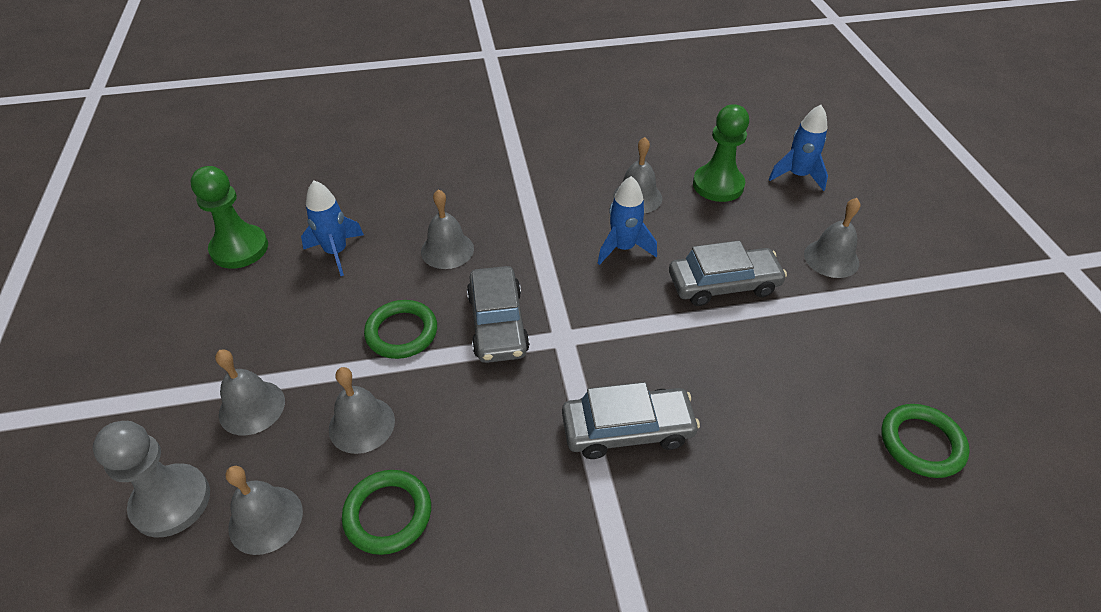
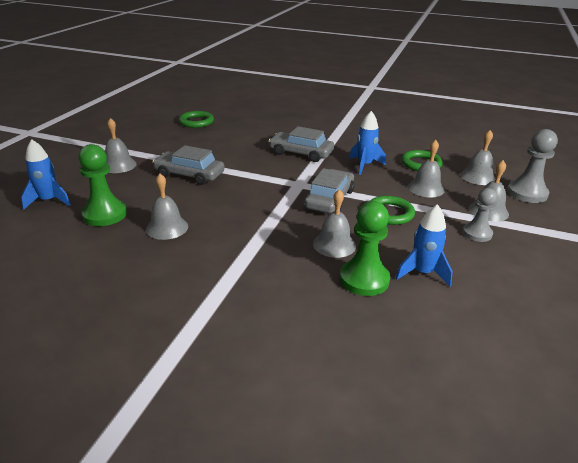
camera: 150 degrees left, 15 degrees down
green pawn [190,166,268,269] -> green pawn moved to [340,201,390,296]
blue rocket [598,176,657,265] -> blue rocket moved to [349,111,386,175]
none -> grey pawn [463,188,497,242]

